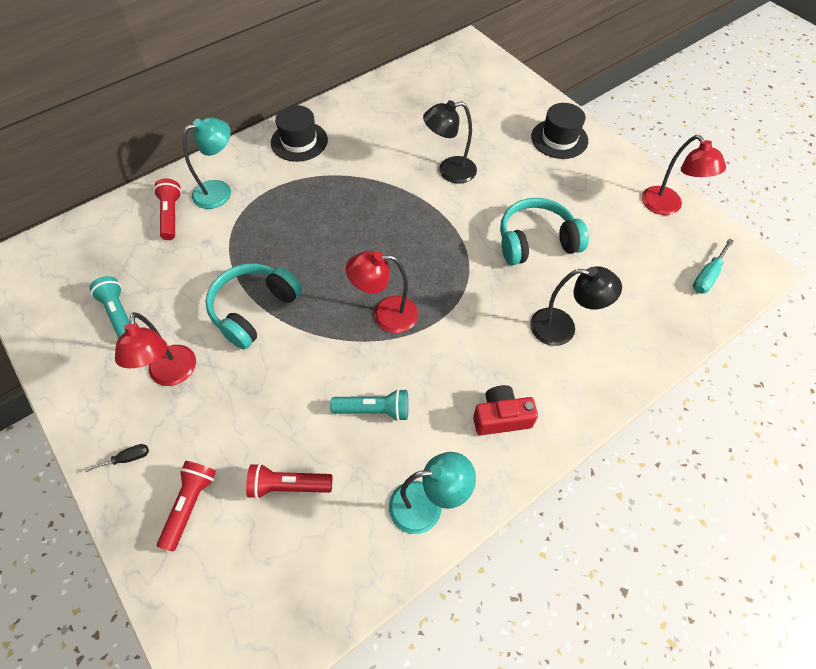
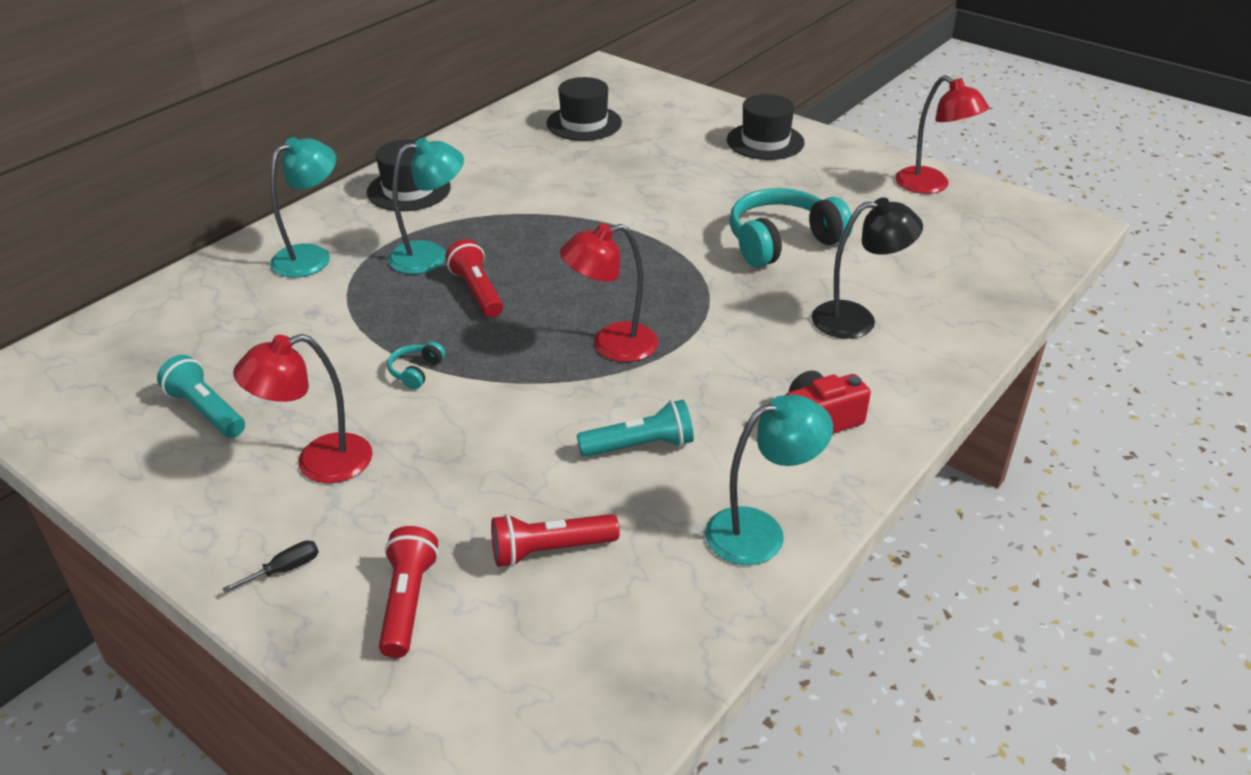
camera: 15 degrees left, 20 degrees down
red lamp [115,312,196,386] -> red lamp turned 90 degrees clockwise [233,334,373,483]
red flashlight [154,178,182,240] -> red flashlight moved to [445,239,503,318]
turquoise headphones [205,263,302,350] -> turquoise headphones [387,342,445,389], size x0.42
black lamp [423,100,477,184] -> none
turquoise screwdriver [693,239,734,294] -> none
none -> turquoise lamp [388,138,464,274]
none -> black hat [546,77,622,141]

